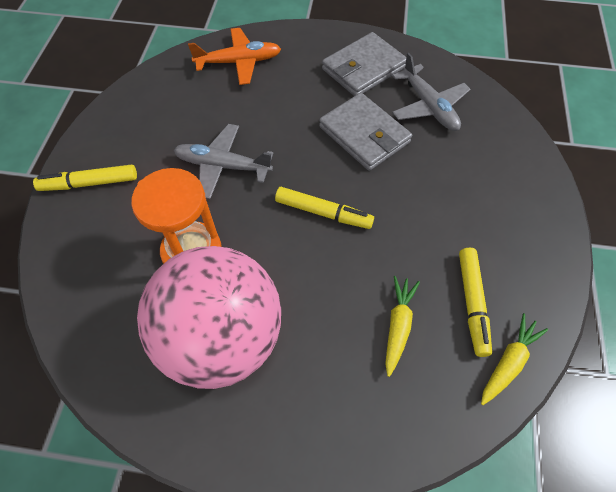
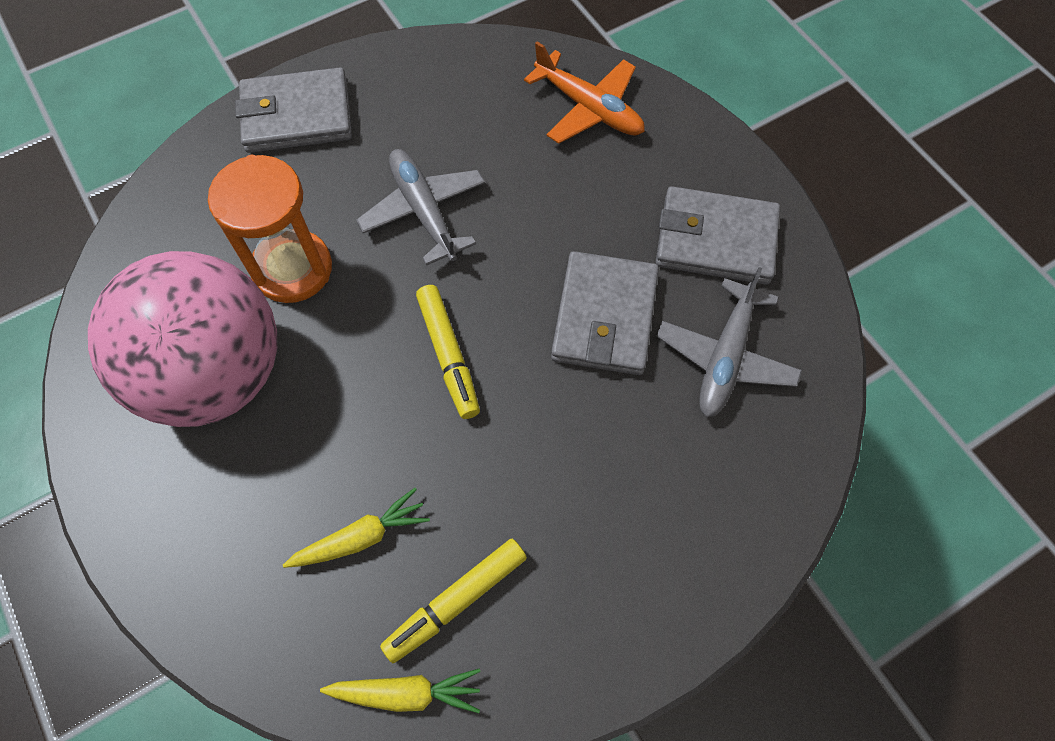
camera: 50 degrees right, 5 degrees up
yellow marker [33,164,137,191] -> grey wallet [235,67,352,153]

